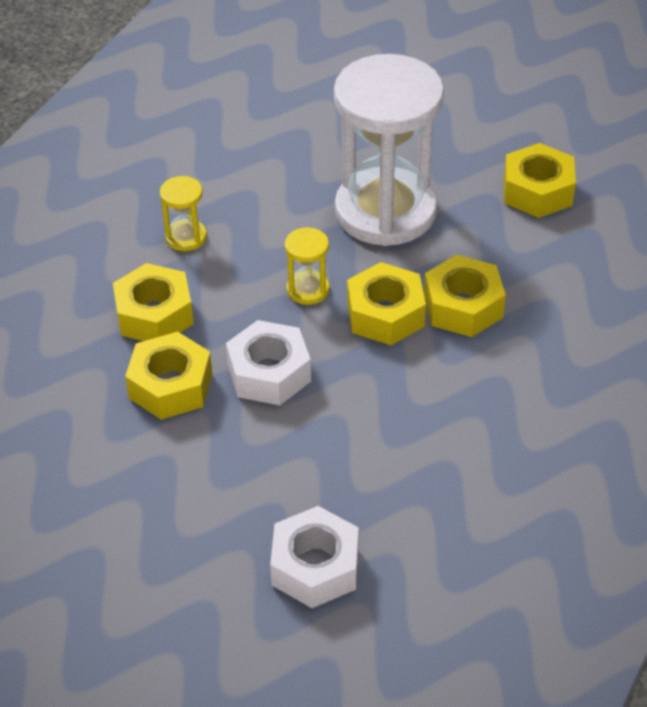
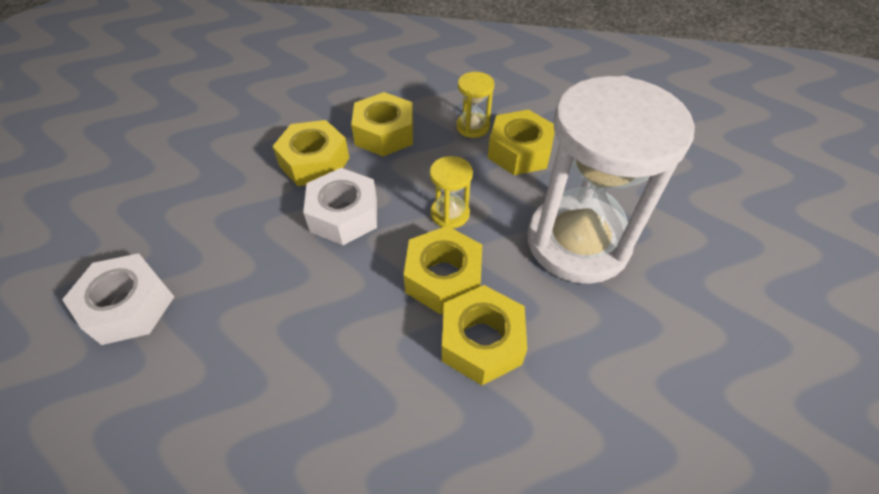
camera: 70 degrees right, 5 degrees up
yellow nut [504,143,576,218] -> yellow nut moved to [488,110,555,175]

